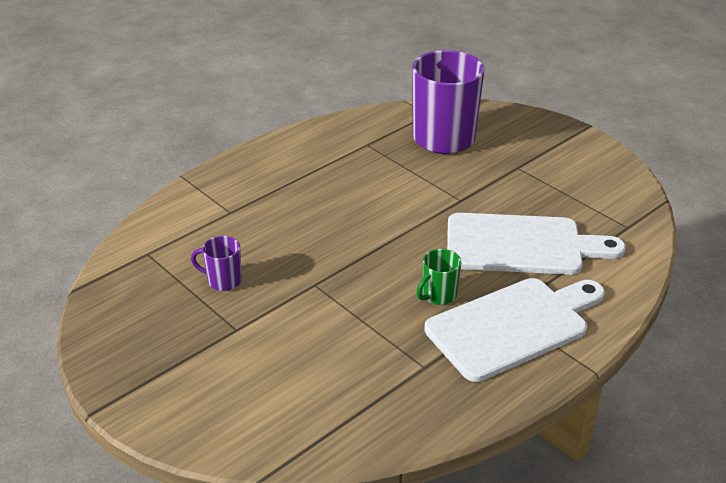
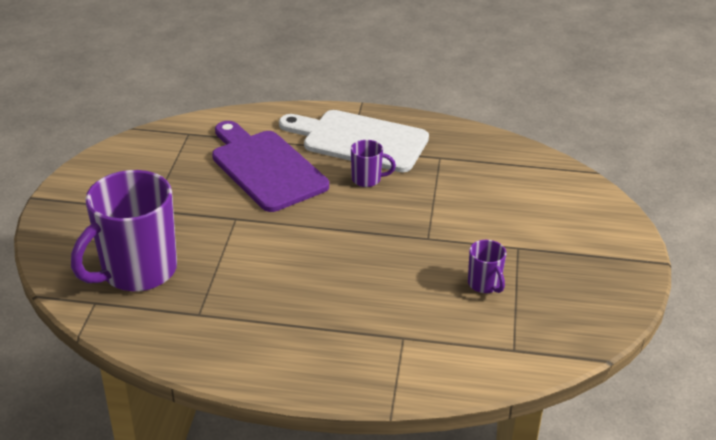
camera: 130 degrees left, 0 degrees up
green mug [416,249,461,305] -> purple mug [351,140,396,187]
white cutting board [447,213,626,275] -> purple cutting board [212,121,329,212]

